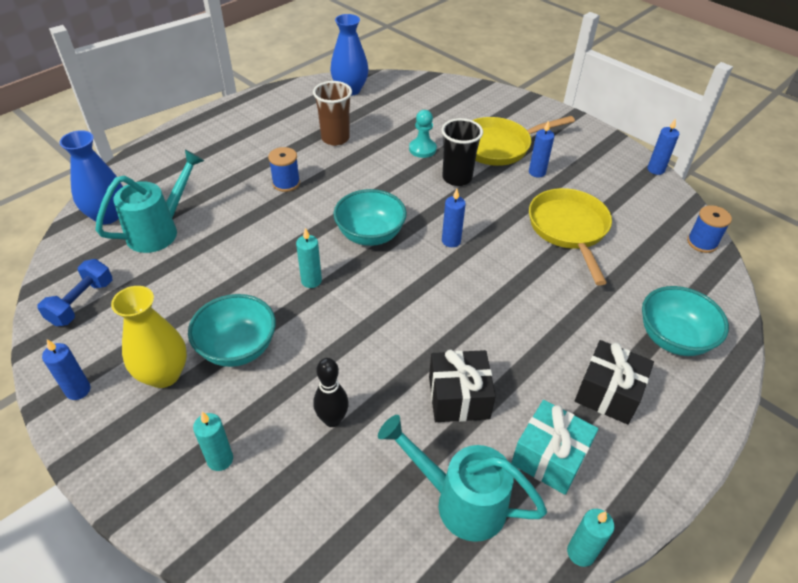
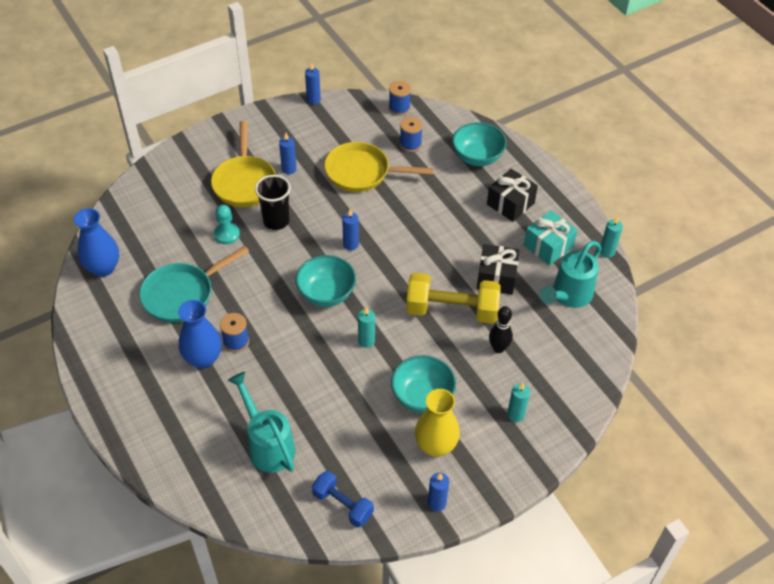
camera: 75 degrees left, 5 degrees up
blue vase [59,130,123,224] -> blue vase moved to [178,300,222,369]
brown cup [313,81,352,146] -> turquoise pan [140,246,249,323]
none -> blue spool [400,117,423,152]
none -> yellow dumbbell [406,273,501,324]

